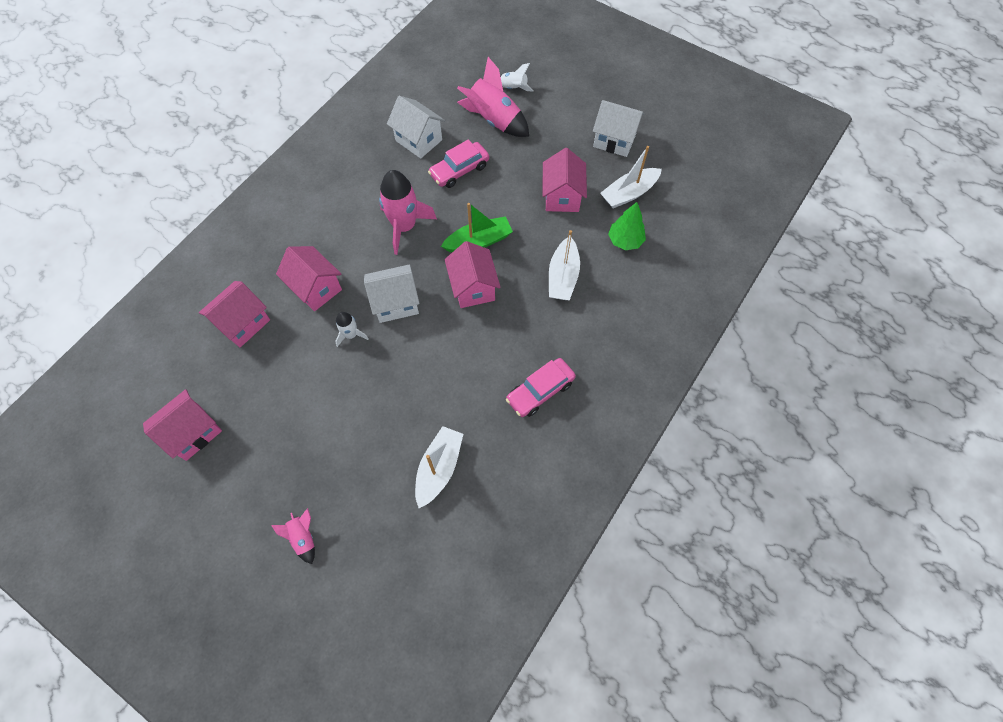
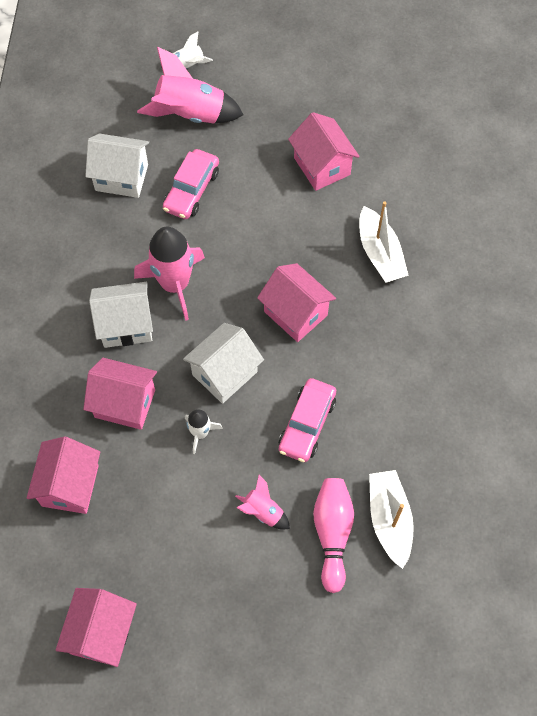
camera: 30 degrees left, 0 degrees up
pink rocket [271,508,315,564] -> pink rocket moved to [235,475,290,530]
green boat [441,203,513,252] -> none
pink car [506,358,576,417] -> pink car moved to [279,378,336,462]
white house [593,100,645,157] -> white house moved to [89,282,153,348]
white boat [600,146,662,208] -> none
green tree [608,202,646,250] -> none
none -> pink bowling pin [313,478,354,593]

